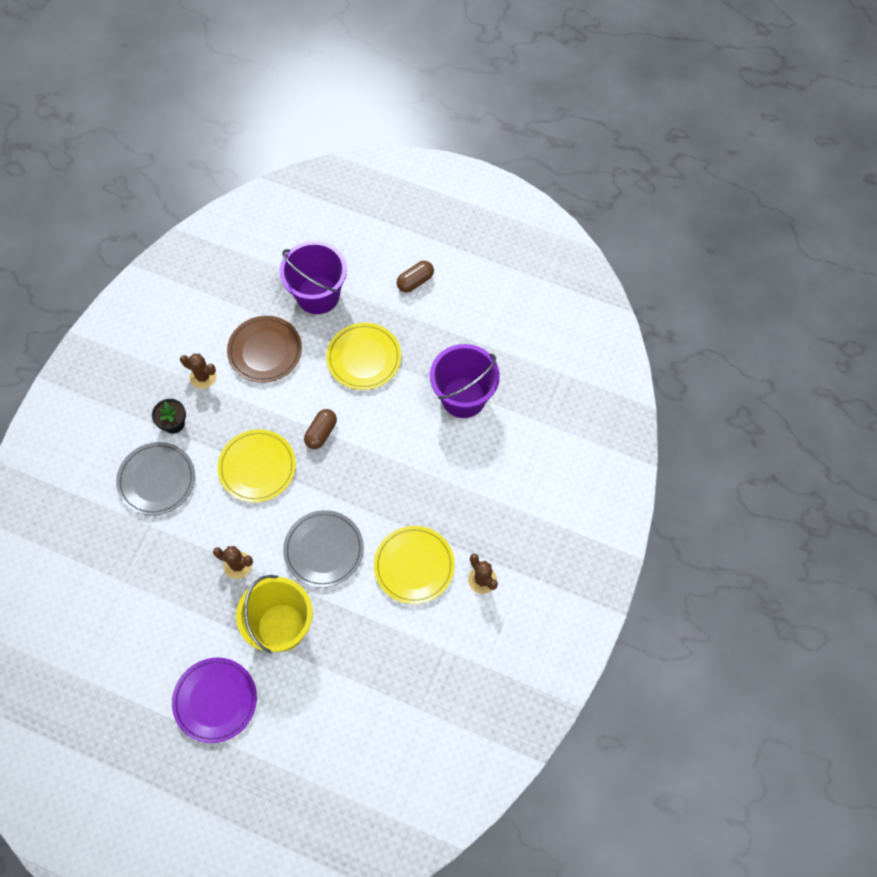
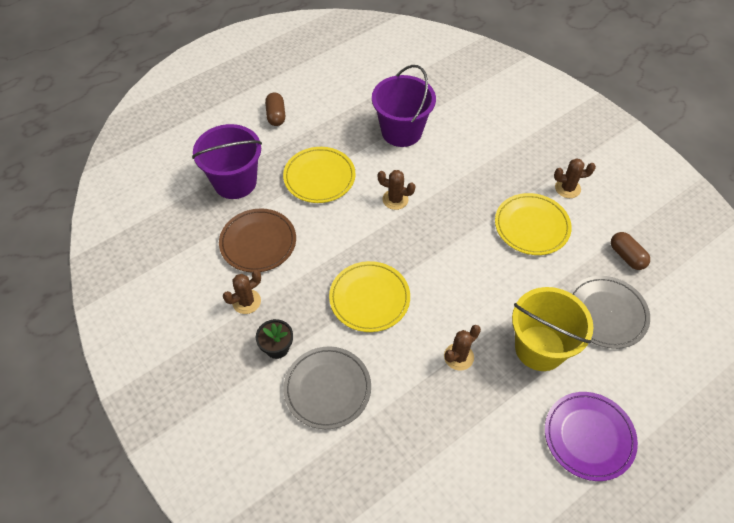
camera: 60 degrees left, 10 degrees down
grey plate [283,510,364,588] -> grey plate moved to [570,276,650,349]
brown capsule [304,409,337,449] -> brown capsule moved to [611,232,650,270]
none -> brown cactus [378,170,416,210]

